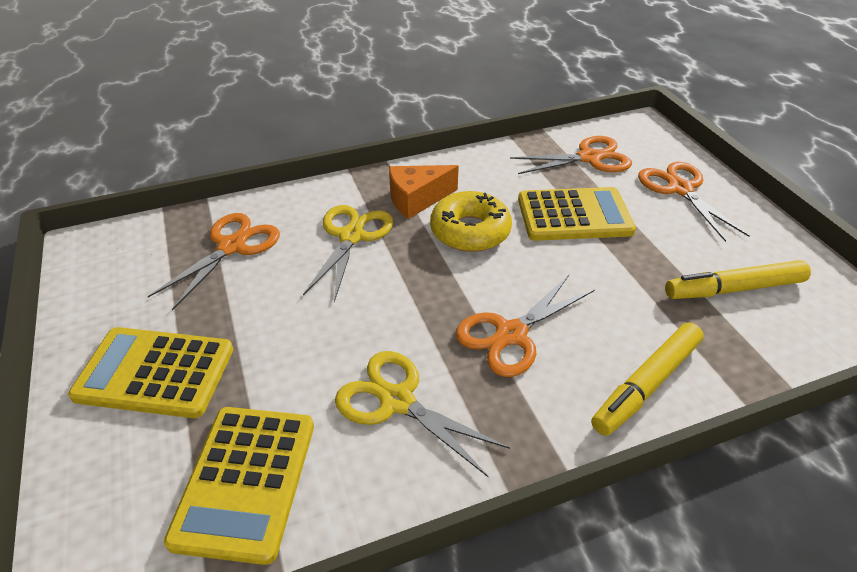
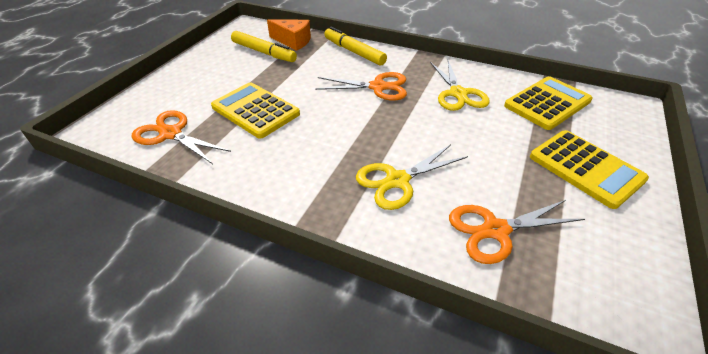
camera: 135 degrees left, 0 degrees up
orange cheese [389,165,459,219] -> orange cheese moved to [267,20,311,51]
yellow donut [430,191,512,252] -> none
yellow marker [591,323,704,436] -> yellow marker turned 135 degrees counterclockwise [324,27,387,66]
orange scissors [638,162,750,242] -> none

